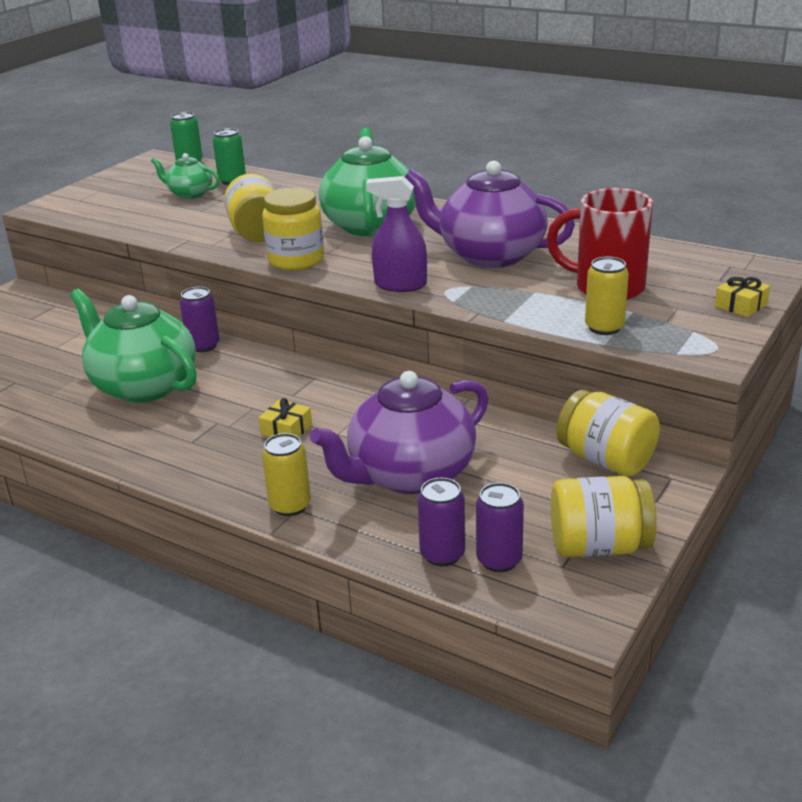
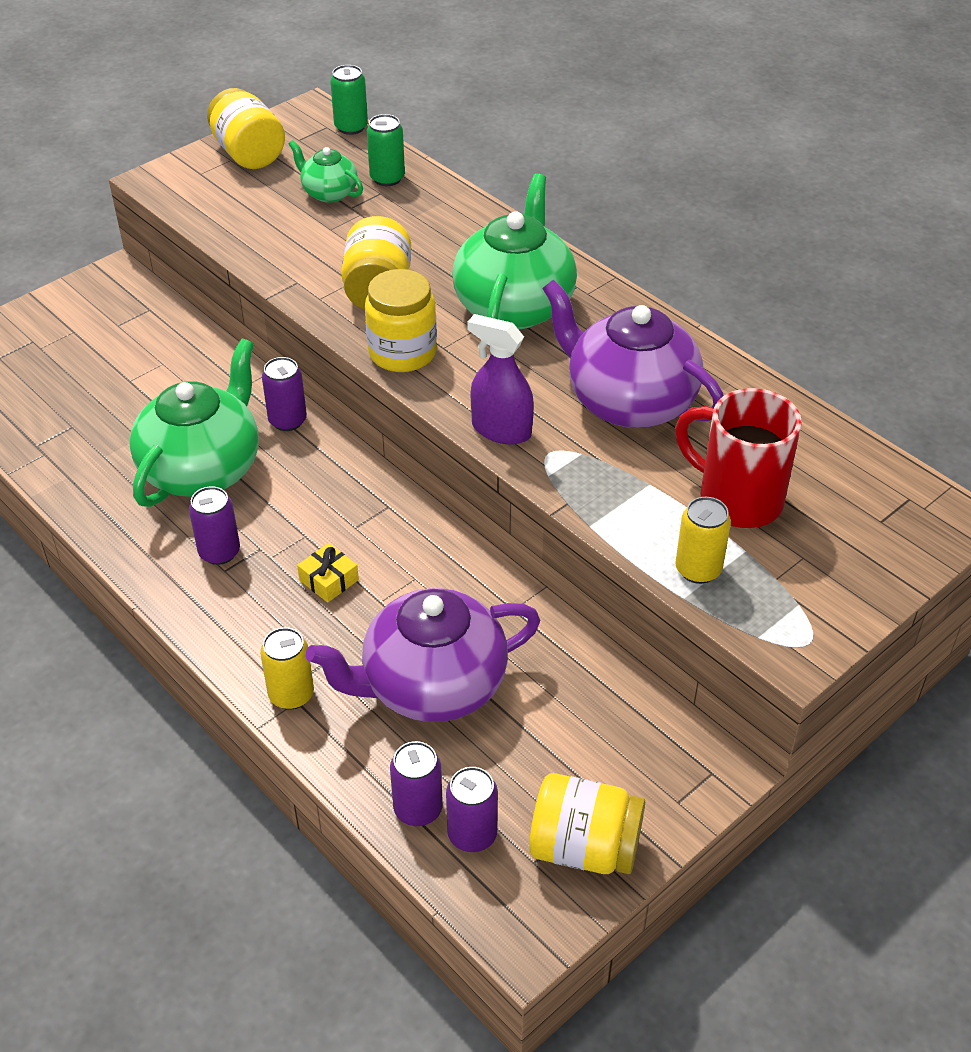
camera: 15 degrees right, 15 degrees up
green teapot [70,289,197,403] -> green teapot turned 60 degrees clockwise [130,338,259,507]
yellow jar [556,390,660,477] -> yellow jar moved to [207,88,285,169]
yellow gift [715,276,770,317] -> none
none -> purple can [189,486,240,565]

